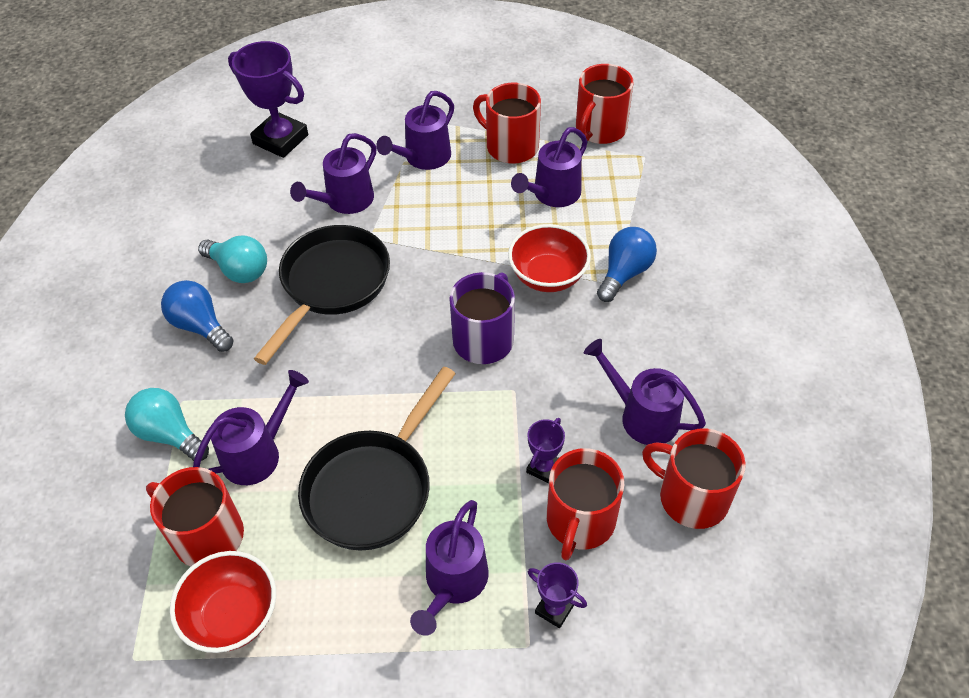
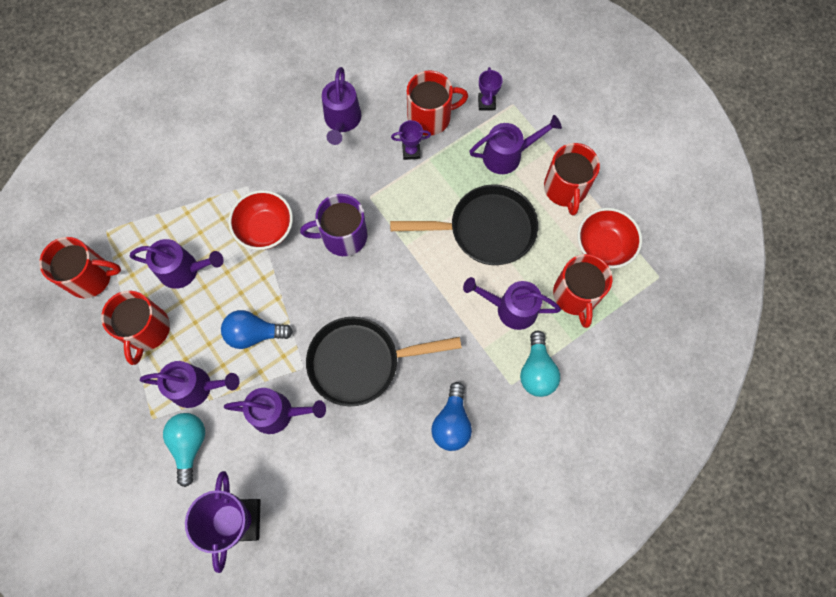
camera: 125 degrees left, 20 degrees up
turquoise light bulb [198,235,267,283] -> turquoise light bulb moved to [163,413,205,487]
blue light bulb [597,227,657,302] -> blue light bulb moved to [221,310,293,349]
red mug [642,428,746,529] -> red mug moved to [544,143,600,216]

